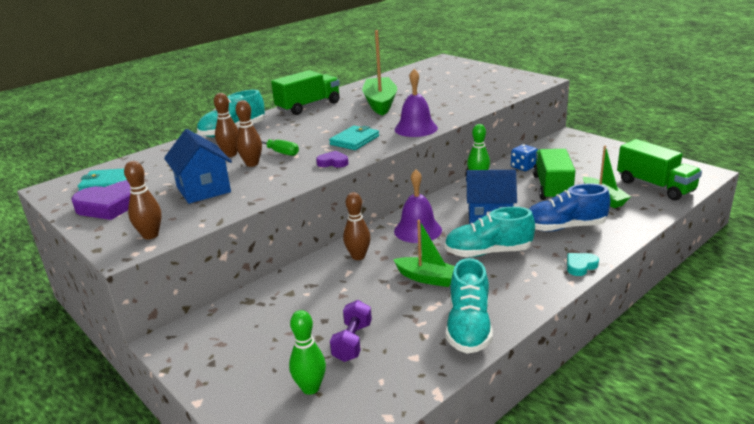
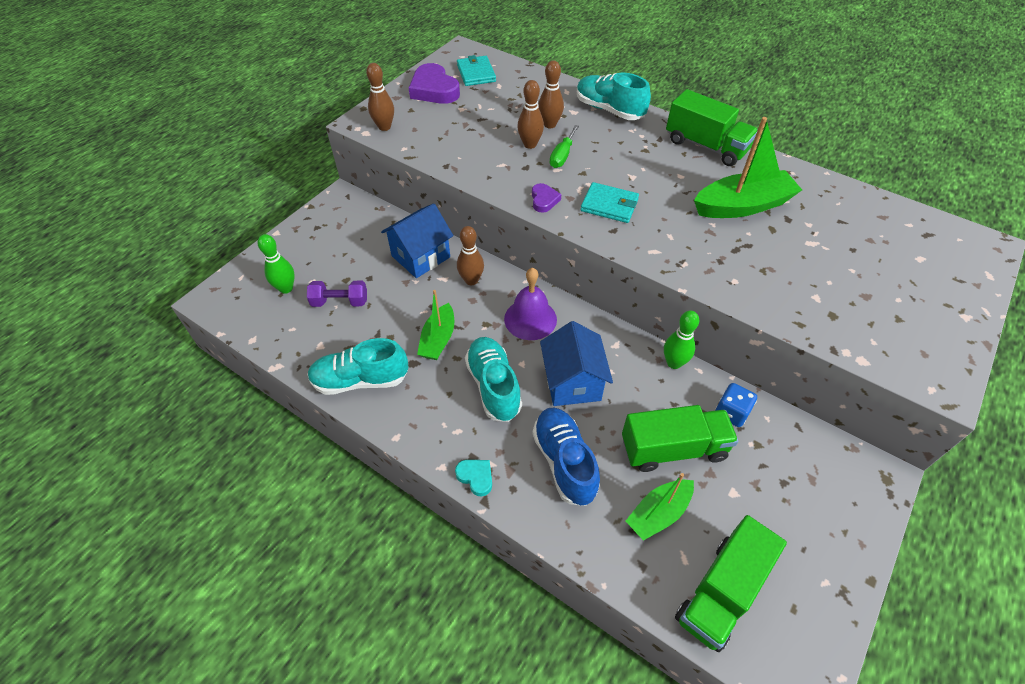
camera: 75 degrees right, 25 degrees up
blue house [164,129,232,204] -> blue house moved to [381,203,454,278]
purple bell [394,69,438,137] -> none

